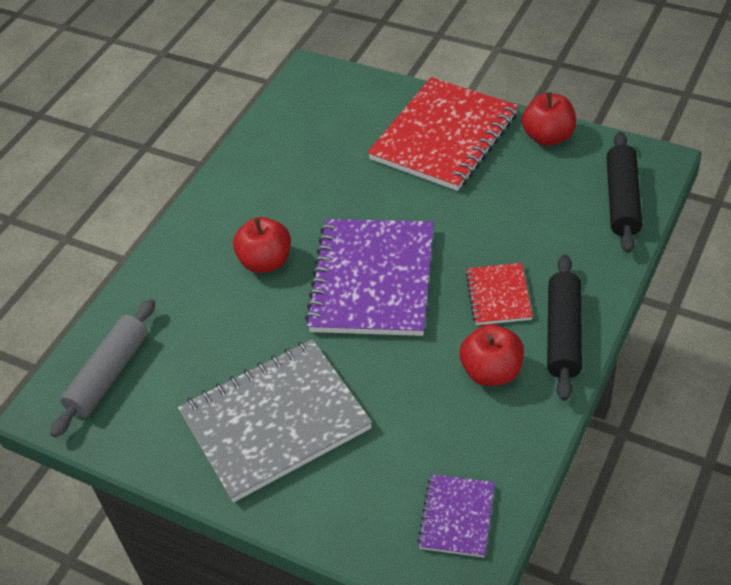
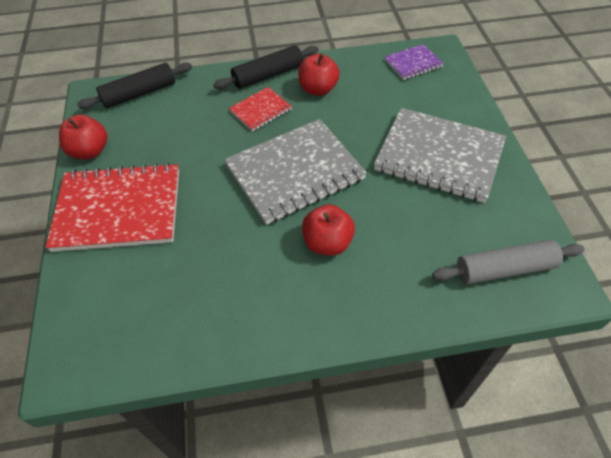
camera: 130 degrees left, 5 degrees up
purple notebook [305,219,434,336] -> grey notebook [224,119,367,225]

